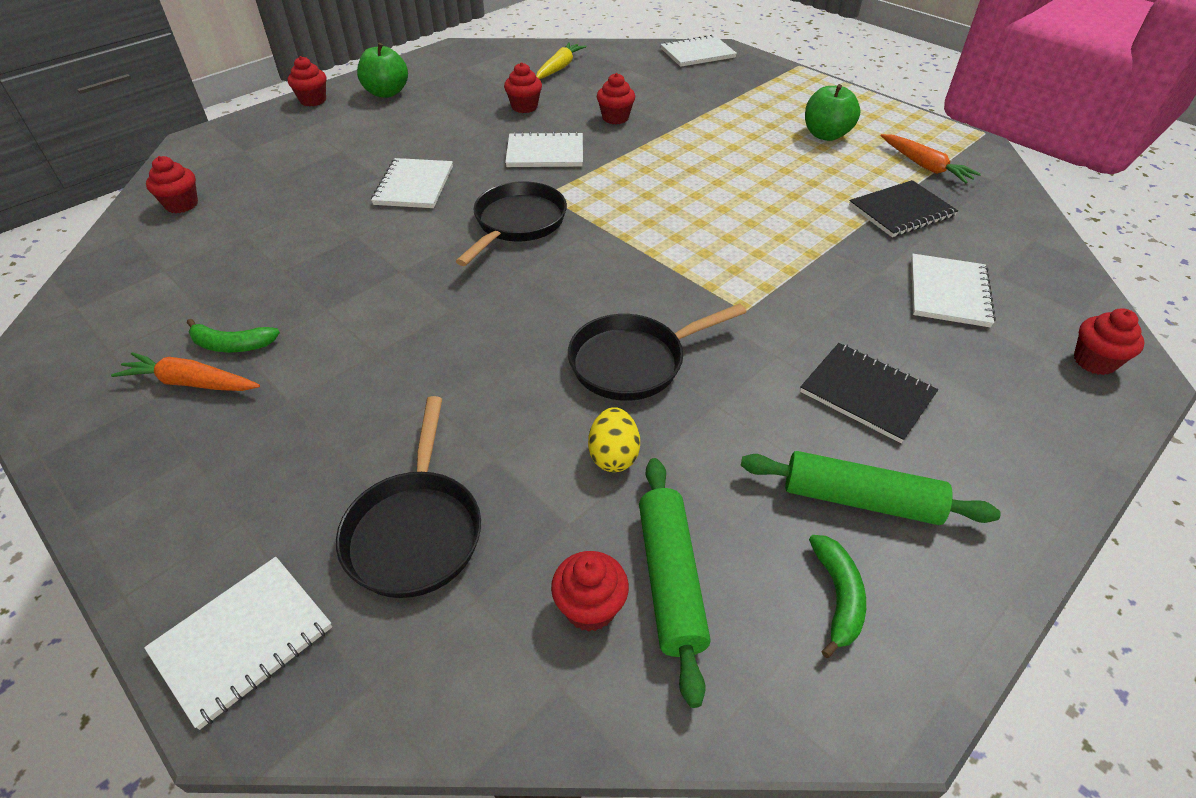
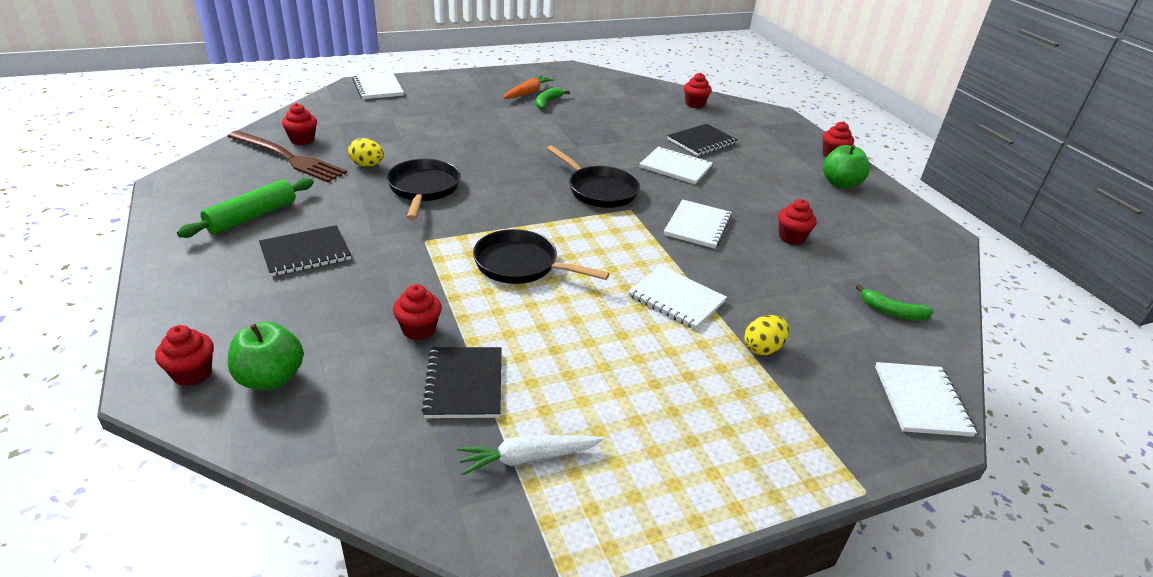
camera: 110 degrees right, 10 degrees down
black pan [336,396,481,598] -> black pan moved to [473,229,610,284]
yellow carrot [536,42,587,79] -> none
red cupcake [597,73,635,124] -> red cupcake moved to [393,284,442,340]
green rolling pin [639,458,710,708] -> brown fork [227,131,347,183]
green apple [805,84,860,141] -> green apple moved to [228,322,304,390]
green banana [809,535,866,658] -> green banana moved to [856,284,934,320]
orange carrot [881,134,981,184] -> white carrot [457,435,604,476]
white notebook [911,254,996,328] -> white notebook moved to [628,266,727,330]
none -> black notebook [667,124,737,156]
none -> yellow egg [744,315,789,355]

